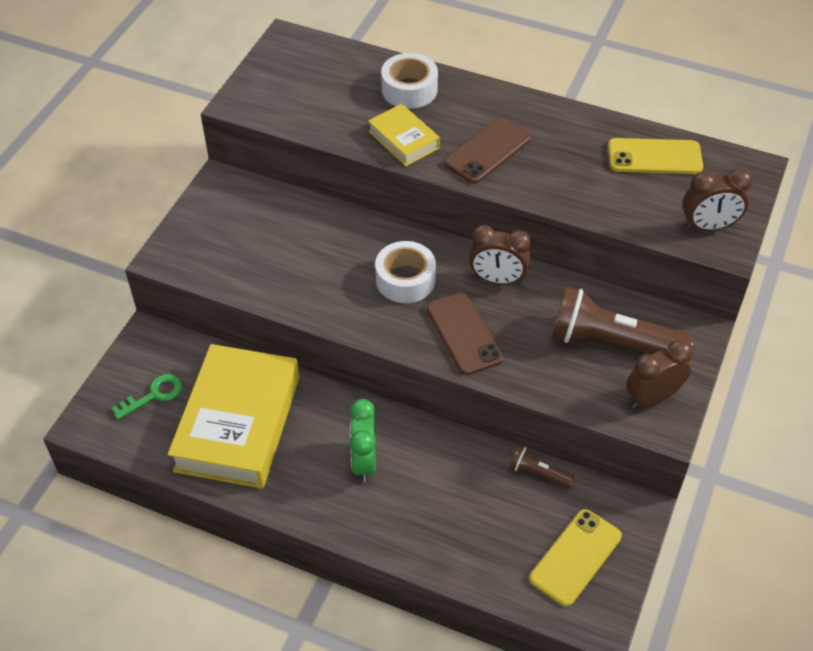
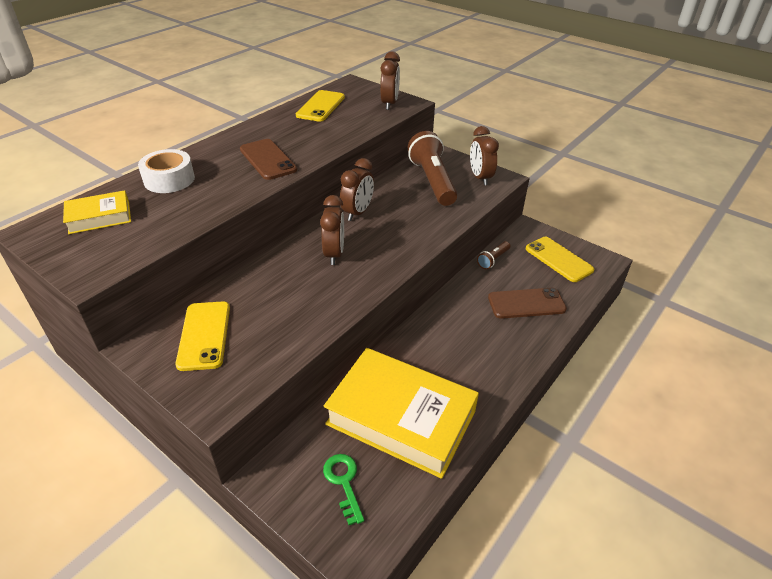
camera: 75 degrees left, 10 degrees down
green clock [350,399,376,482] -> none
yellow book [368,104,440,166] -> yellow book moved to [63,190,131,234]
white tape [375,241,436,303] -> brown clock [320,195,344,265]
brown phone [426,292,504,375] -> brown phone moved to [488,288,567,319]
brown flashlight [552,287,694,354] -> brown flashlight turned 135 degrees clockwise [408,131,458,206]
none -> yellow phone [175,301,230,371]

